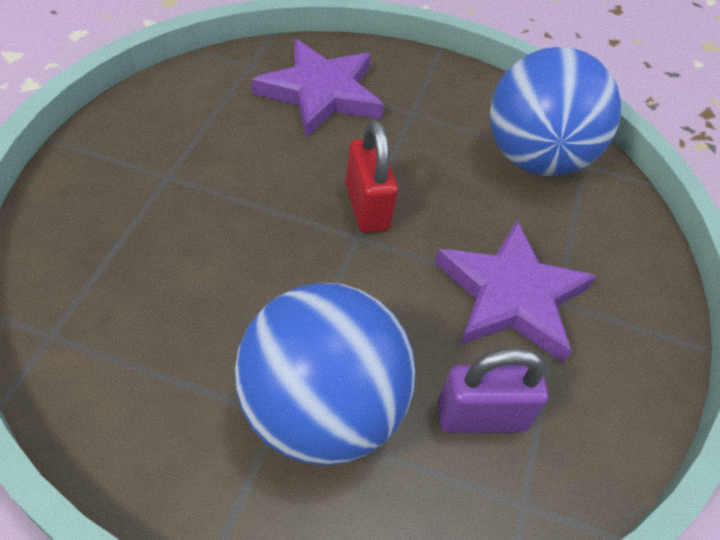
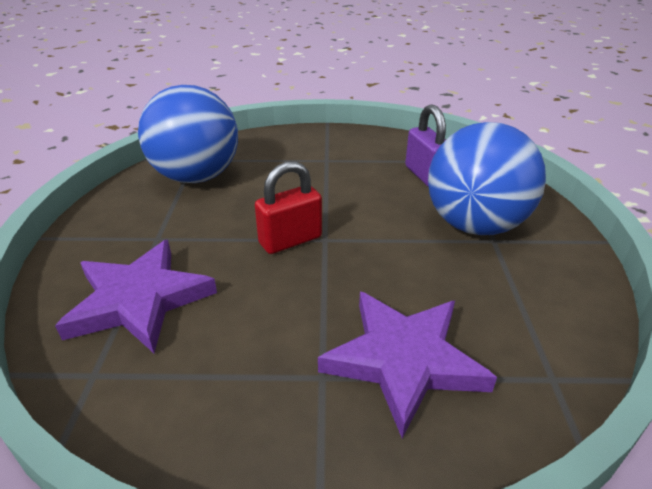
camera: 100 degrees left, 15 degrees down
purple star [434,221,596,363] -> purple star moved to [318,292,497,438]

